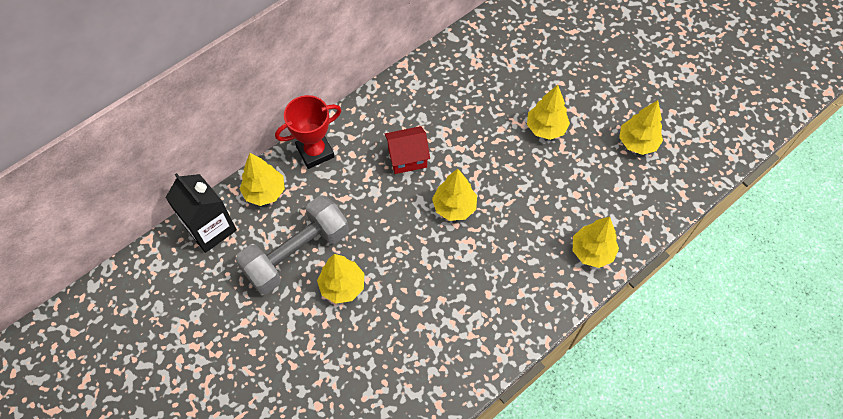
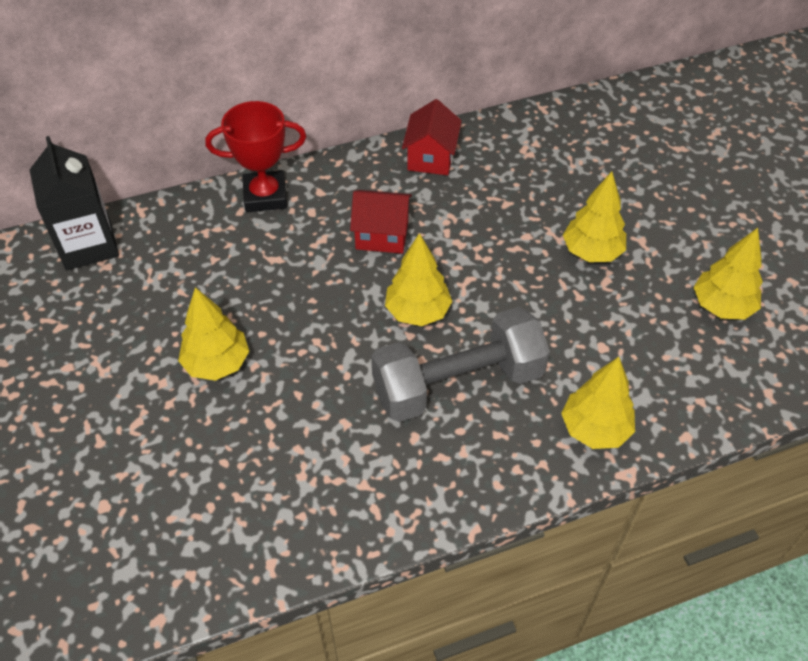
camera: 20 degrees right, 10 degrees down
grey dumbbell [235,195,349,294] -> grey dumbbell moved to [371,307,550,422]
yellow tree [240,153,285,206] -> none
none -> red house [402,99,462,175]

